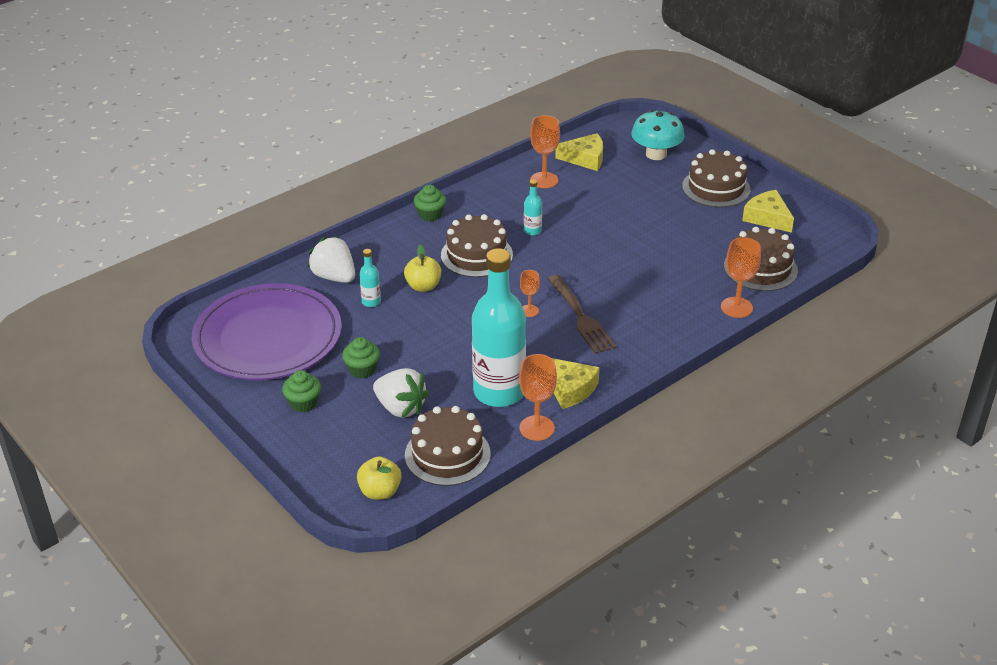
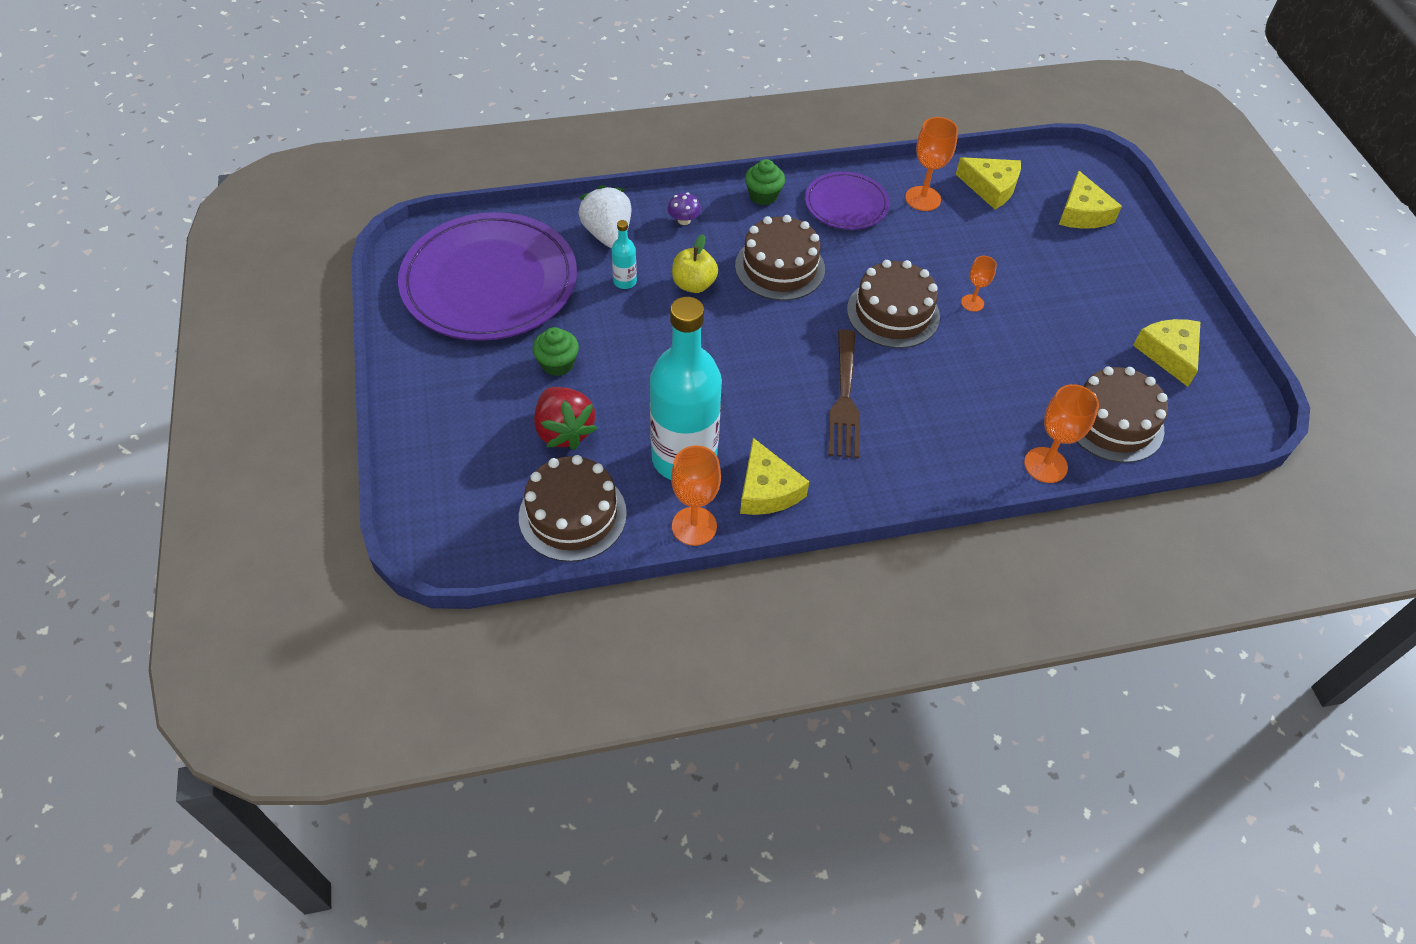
camera: 25 degrees right, 15 degrees up
green cupcake [282,370,321,412] -> none
yellow apple [357,456,402,500] -> none
white strawberry [373,368,429,418] -> red strawberry [534,387,598,450]
orange goblet [520,270,540,317] -> orange goblet moved to [961,256,997,312]
turquoise bottle [524,179,542,236] -> none
turquoise mushroom [631,110,684,160] -> yellow cheese [1059,170,1122,229]
brown cake [682,149,751,208] -> brown cake moved to [847,260,940,348]
none -> purple mushroom [668,193,701,225]
none -> purple plate [805,172,890,230]

